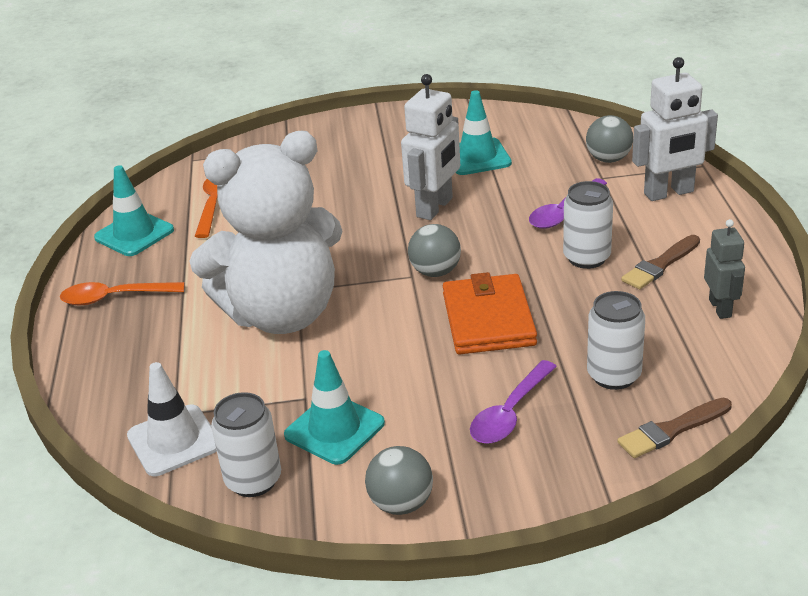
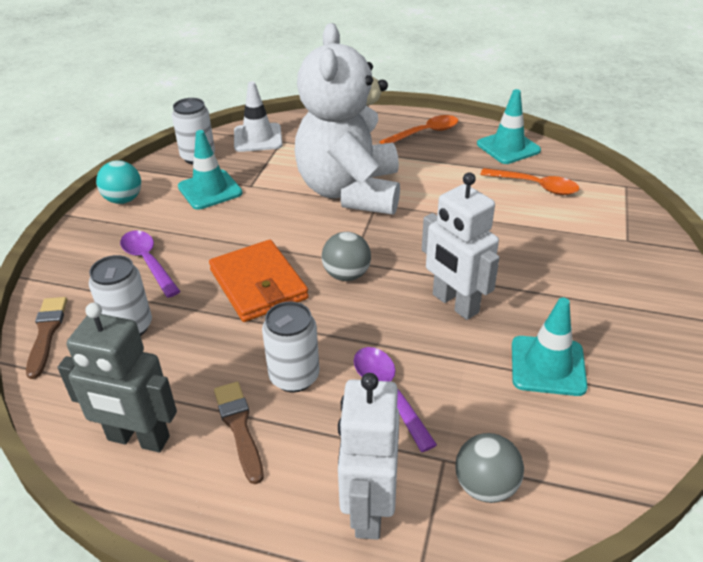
camera: 110 degrees right, 5 degrees up
orange spoon [60,282,185,305] -> orange spoon turned 45 degrees clockwise [379,115,458,144]
grey ball [365,446,433,515] -> turquoise ball [96,160,141,204]
orange wallet [443,272,537,355] -> orange wallet turned 45 degrees clockwise [209,240,309,322]
grey robot [704,219,745,319] -> grey robot [57,303,177,452], size x1.61

